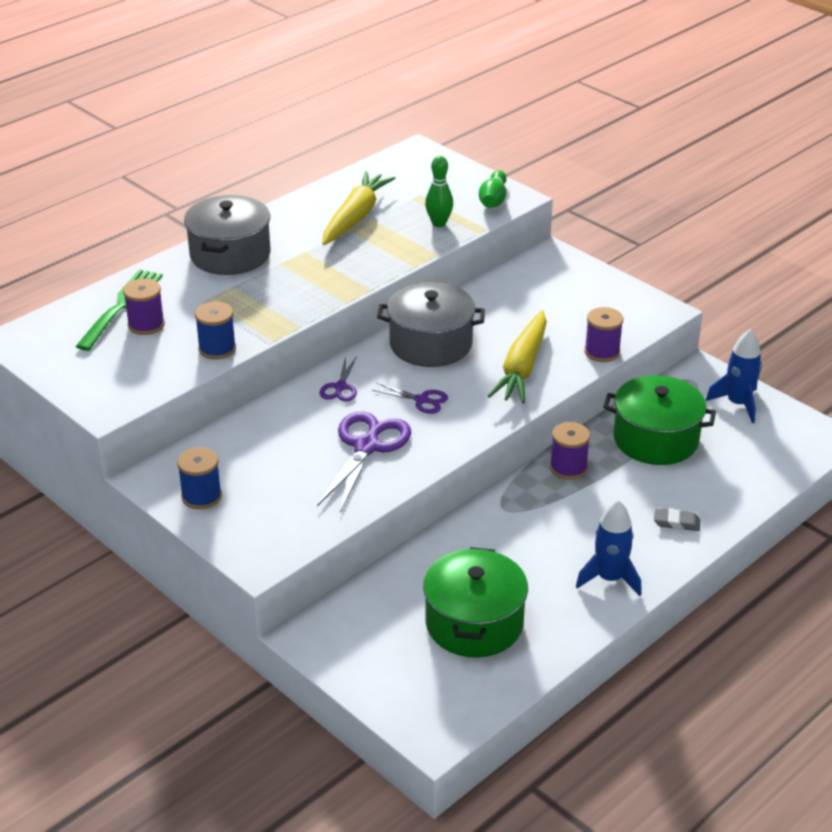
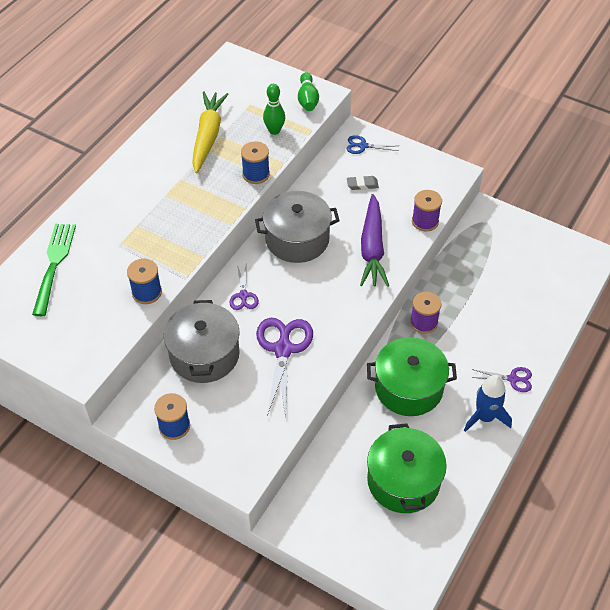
camera: 15 degrees left, 15 degrees up
purple spool [123,278,165,335] -> none
grey pot [184,195,270,275] -> grey pot moved to [164,300,240,383]
purple scissors [372,383,448,414] -> purple scissors moved to [472,367,532,392]
yellow carrot [488,310,547,403] -> purple carrot [360,194,389,287]
green pot [603,375,716,465] -> green pot moved to [367,337,457,416]
grey eraser [654,508,700,531] -> grey eraser moved to [347,176,379,190]
blue rocket [706,329,762,423] -> none
none -> blue spool [241,141,270,184]
none -> blue scissors [347,135,398,154]

